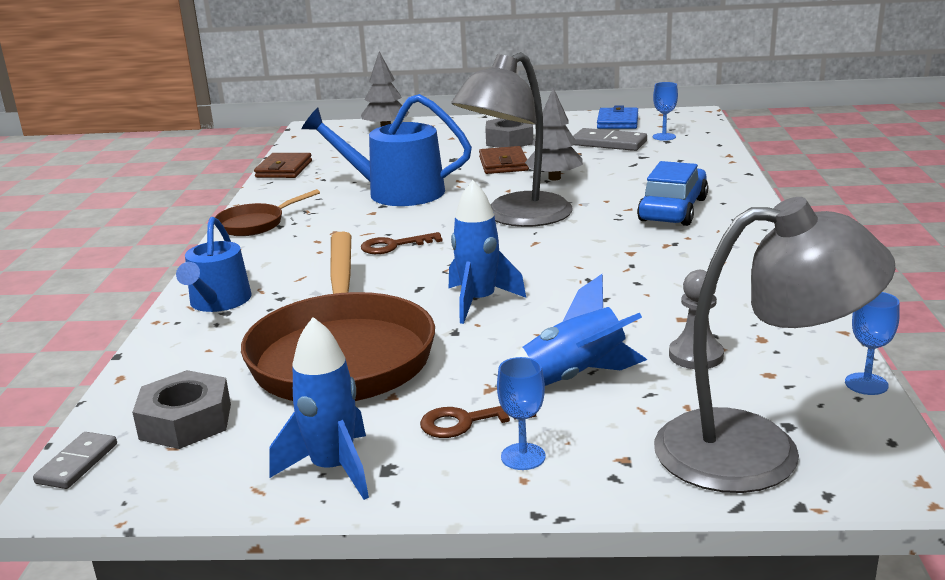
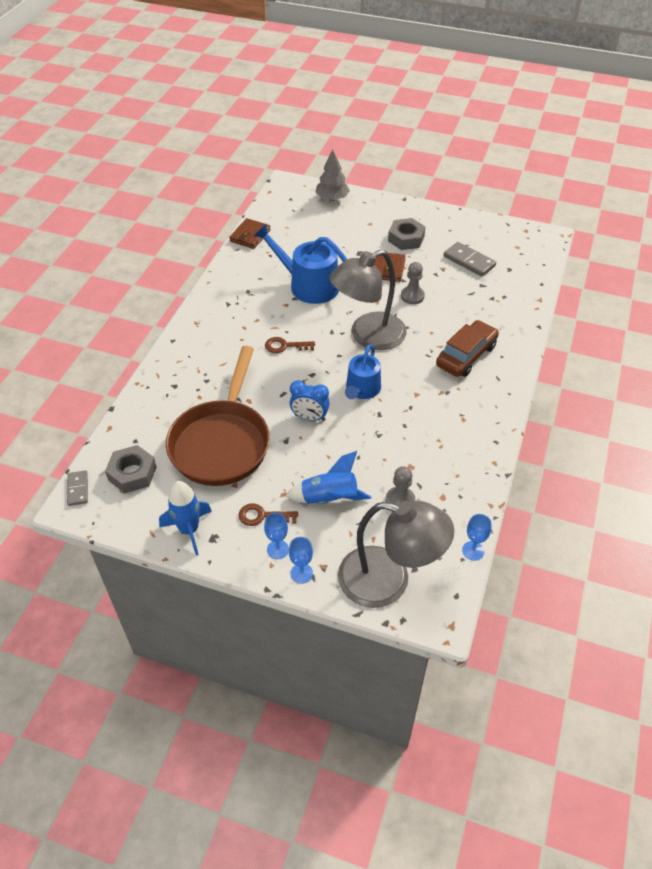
camera: 15 degrees right, 25 degrees up
grey domino [33,432,117,489] -> grey domino turned 45 degrees counterclockwise [67,470,88,506]
blue watering can [176,217,252,312] -> blue watering can moved to [345,344,381,399]
brown pan [215,189,320,236] -> none
blue rocket [449,180,526,324] -> blue clock [290,380,330,421]
grey tree [525,88,583,180] -> grey pawn [401,262,425,304]
blue wallet [597,106,638,129] -> none
blue car [637,161,708,226] -> brown car [436,320,499,377]
blue goblet [653,82,678,141] -> blue goblet moved to [289,537,313,584]

